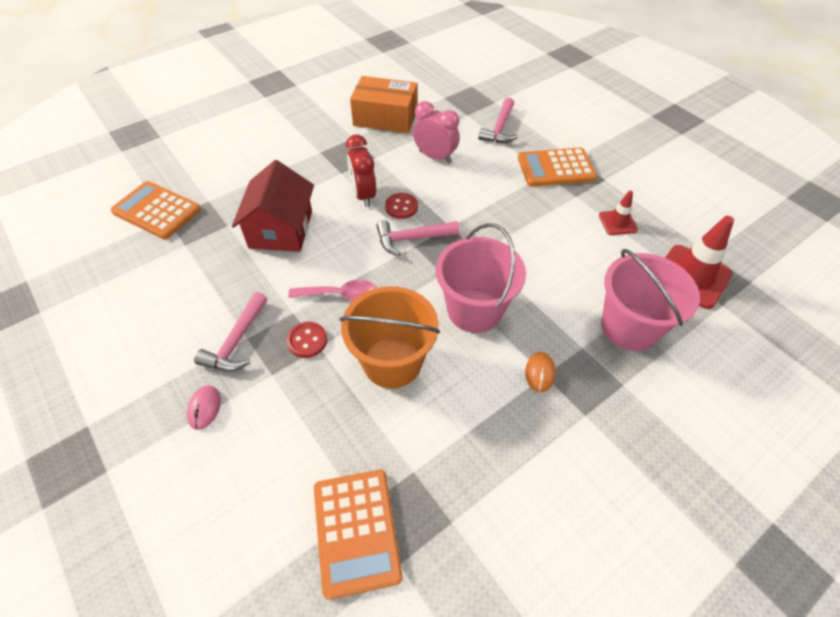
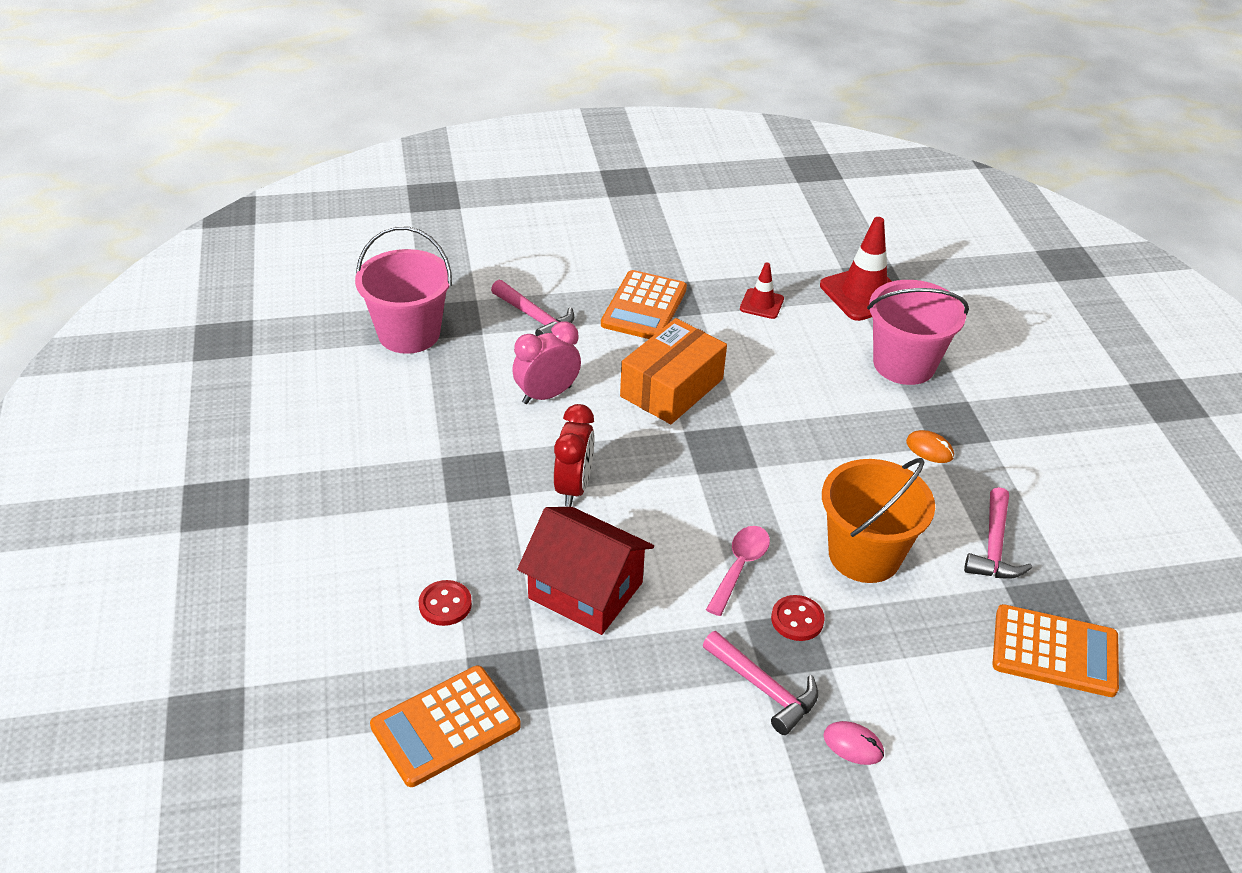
camera: 65 degrees left, 10 degrees down
red clock [346,134,376,207] -> red clock turned 90 degrees counterclockwise [554,404,594,507]
orange box [350,76,418,133] -> orange box moved to [620,318,727,424]
pink hammer [376,220,459,256] -> pink hammer moved to [964,487,1032,579]
red button [385,193,418,219] -> red button moved to [419,580,472,626]
pink bucket [436,223,526,333] -> pink bucket moved to [355,226,452,354]

